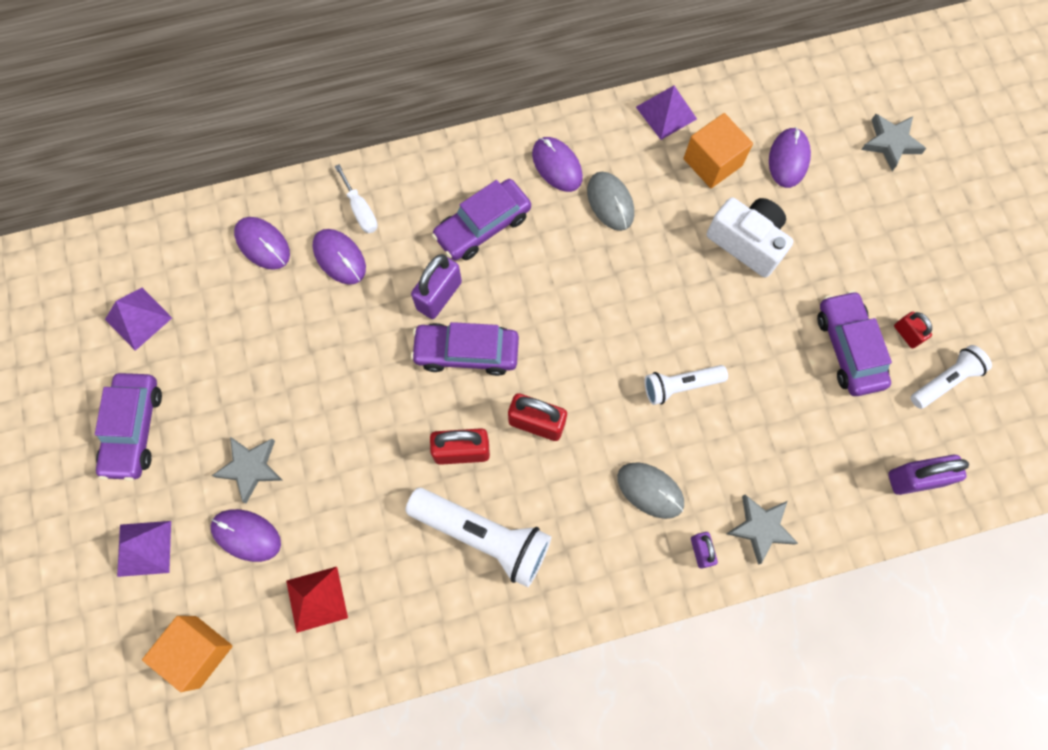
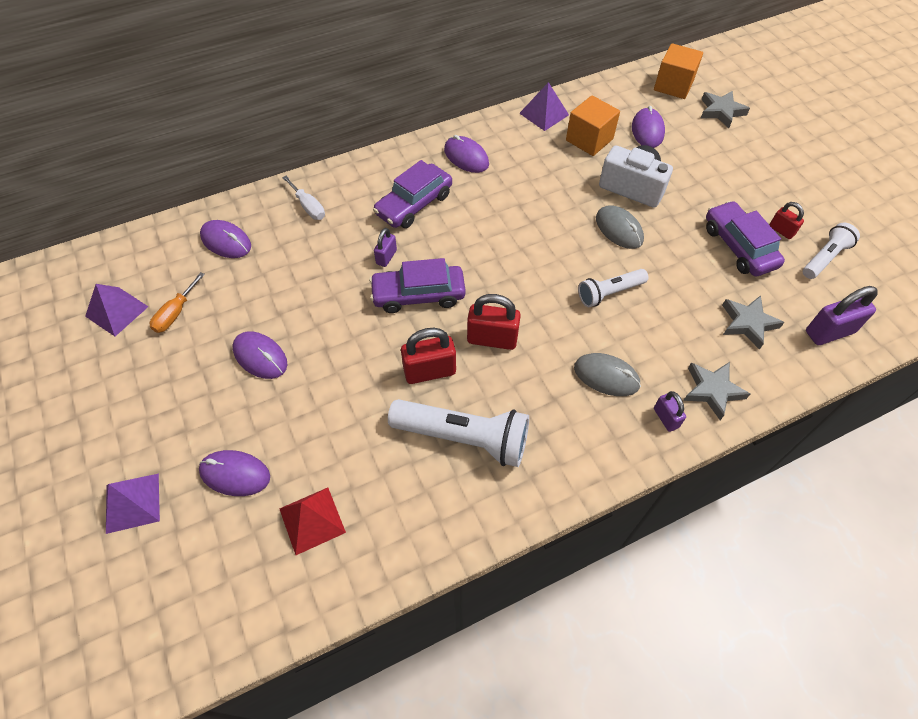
camera: 10 degrees left, 15 degrees down
purple car [95,373,162,481] -> none
orange cube [142,616,232,692] -> orange cube moved to [654,43,703,99]
grey star [212,437,283,503] -> grey star moved to [722,295,785,350]
purple mouse [313,229,366,285] -> purple mouse moved to [233,331,287,379]
purple padlock [411,254,462,319] -> purple padlock [374,228,397,267], size x0.58
grey mouse [587,172,634,231] -> grey mouse moved to [596,205,644,249]
none -> orange screwdriver [150,272,205,333]

